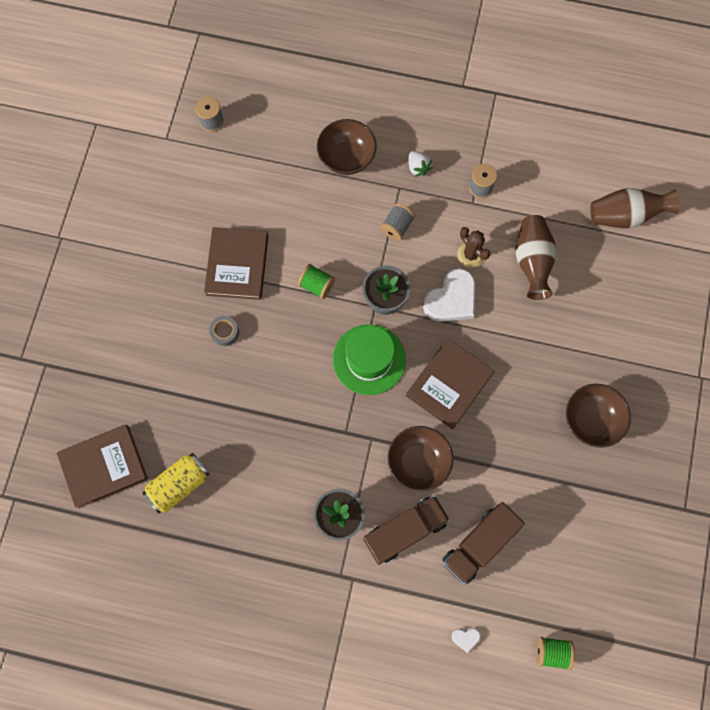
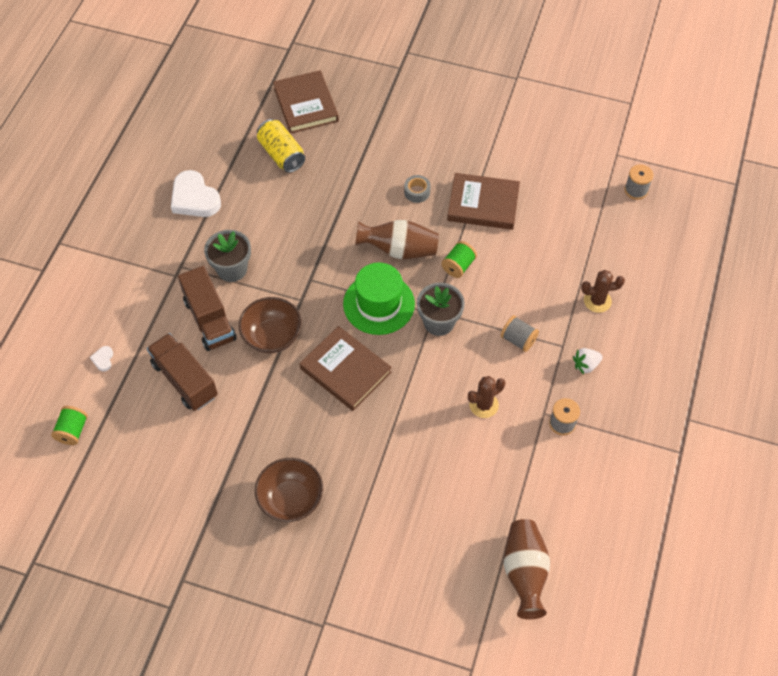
camera: 95 degrees right, 15 degrees down
brown bowl [317,119,377,175] -> brown cactus [581,270,625,313]
white heart [423,268,475,322] -> white heart moved to [171,170,221,217]
brown vase [516,215,557,300] -> brown vase moved to [355,220,439,259]

